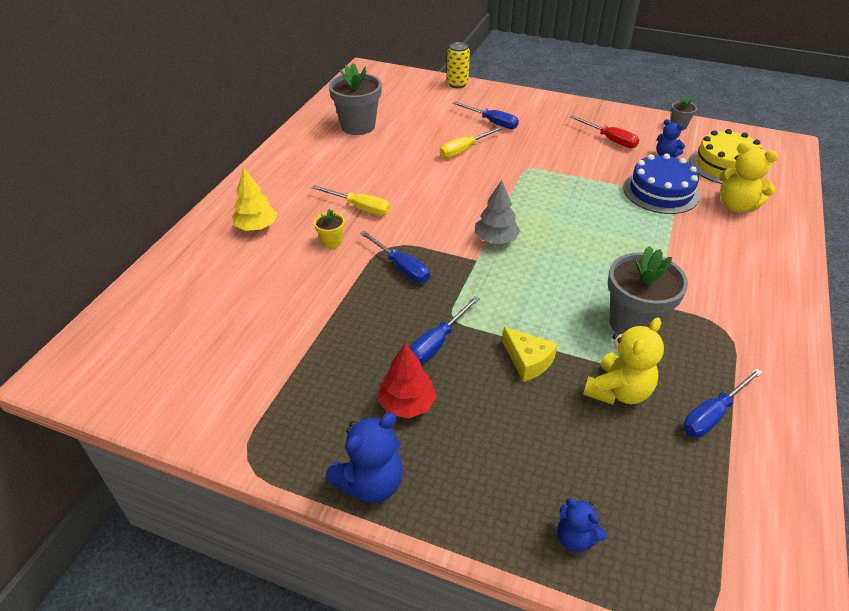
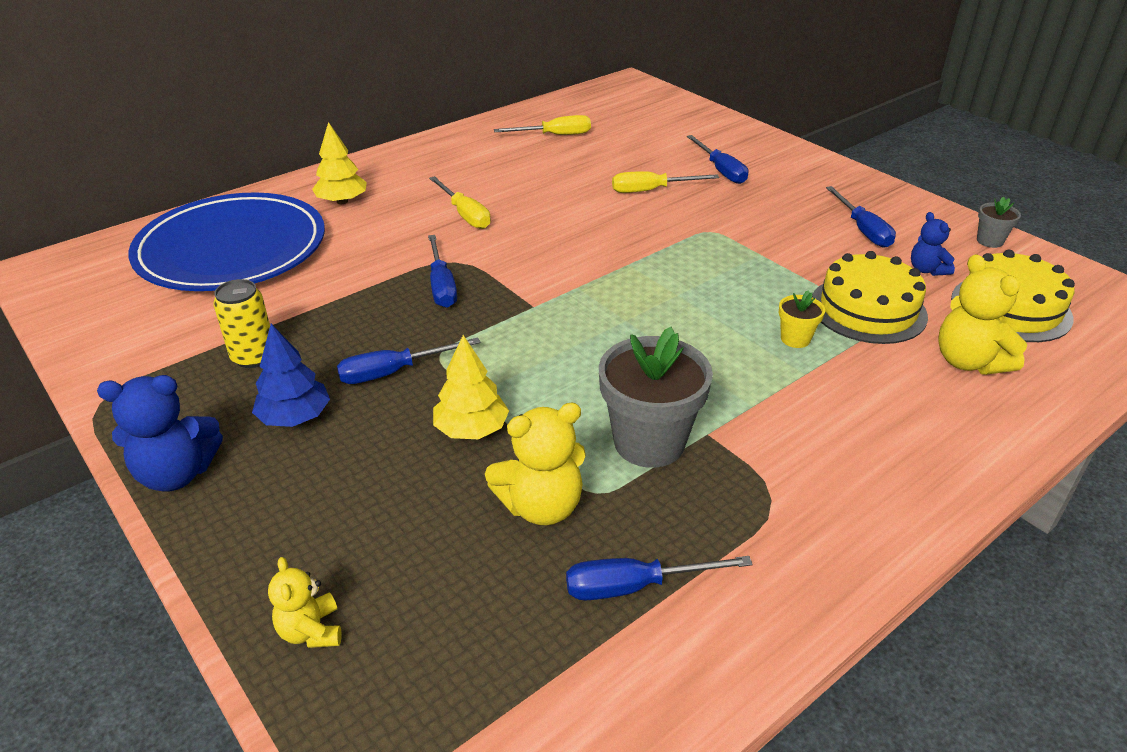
camera: 30 degrees right, 5 degrees down
yellow flower pot [314,209,345,249] -> yellow flower pot moved to [779,290,825,348]
grey flower pot [329,63,382,135] -> yellow screwdriver [494,115,591,135]
red tree [377,343,437,419] -> blue tree [252,324,330,427]
yellow can [447,42,470,88] -> yellow can moved to [213,279,270,368]
grey tree [475,180,520,244] -> none
yellow cheese [502,327,558,382] -> yellow tree [433,335,509,439]
blue teddy bear [557,498,607,552] -> yellow teddy bear [268,557,342,648]
red screwdriver [570,115,639,148] -> blue screwdriver [826,186,896,248]
blue cake [623,153,700,214] -> yellow cake [812,251,928,344]
none -> blue plate [128,192,325,291]

